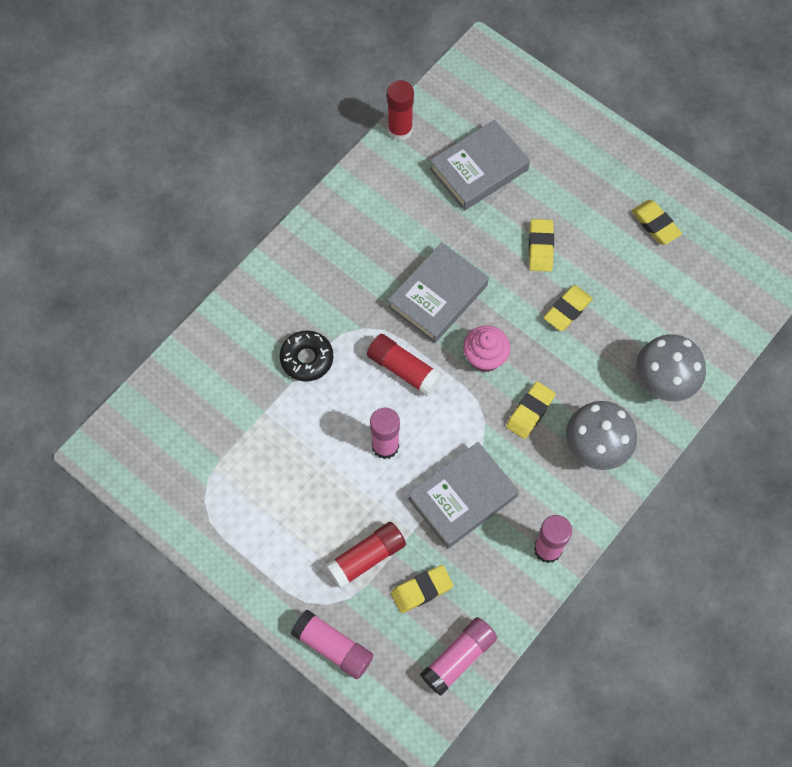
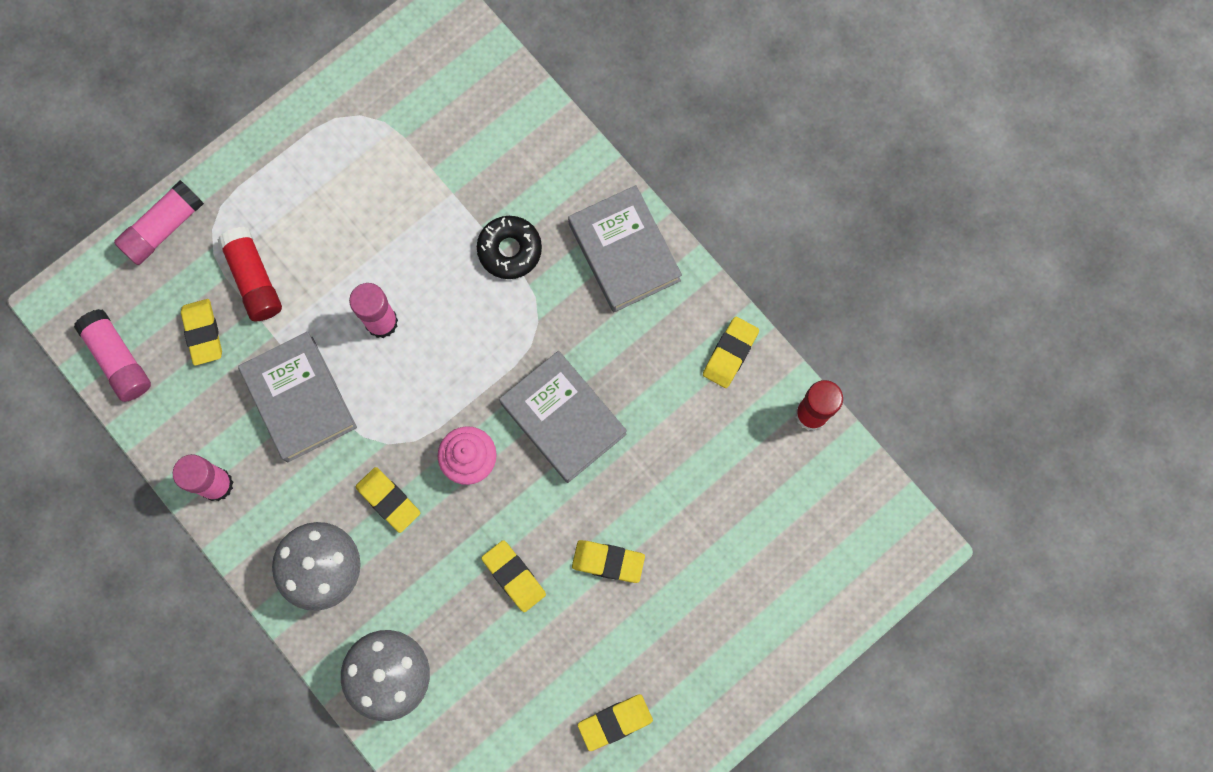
camera: 100 degrees right, 10 degrees up
red glue stick [367,334,442,396] -> none
grey book [430,120,530,211] -> grey book moved to [568,185,682,312]
none -> yellow eraser [703,317,759,388]

